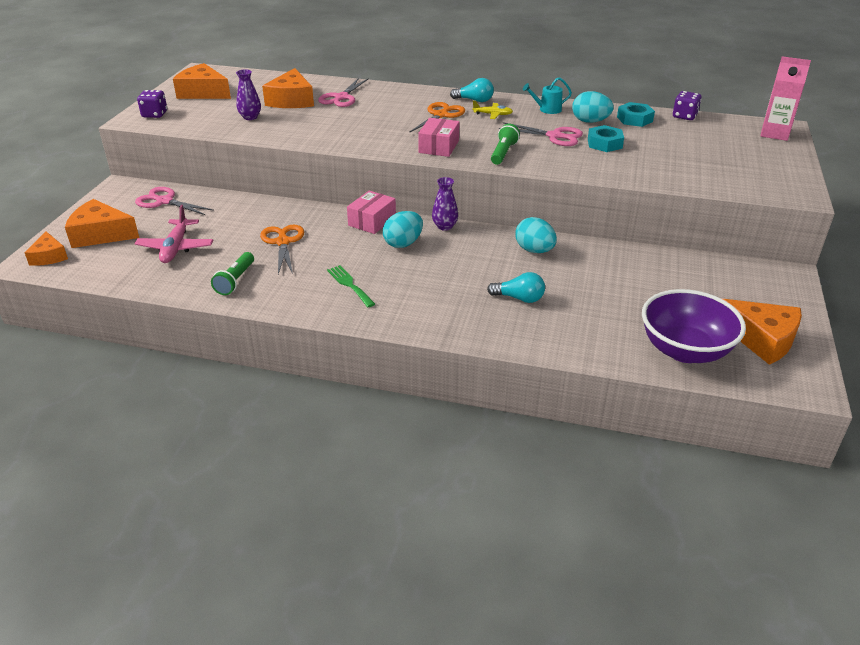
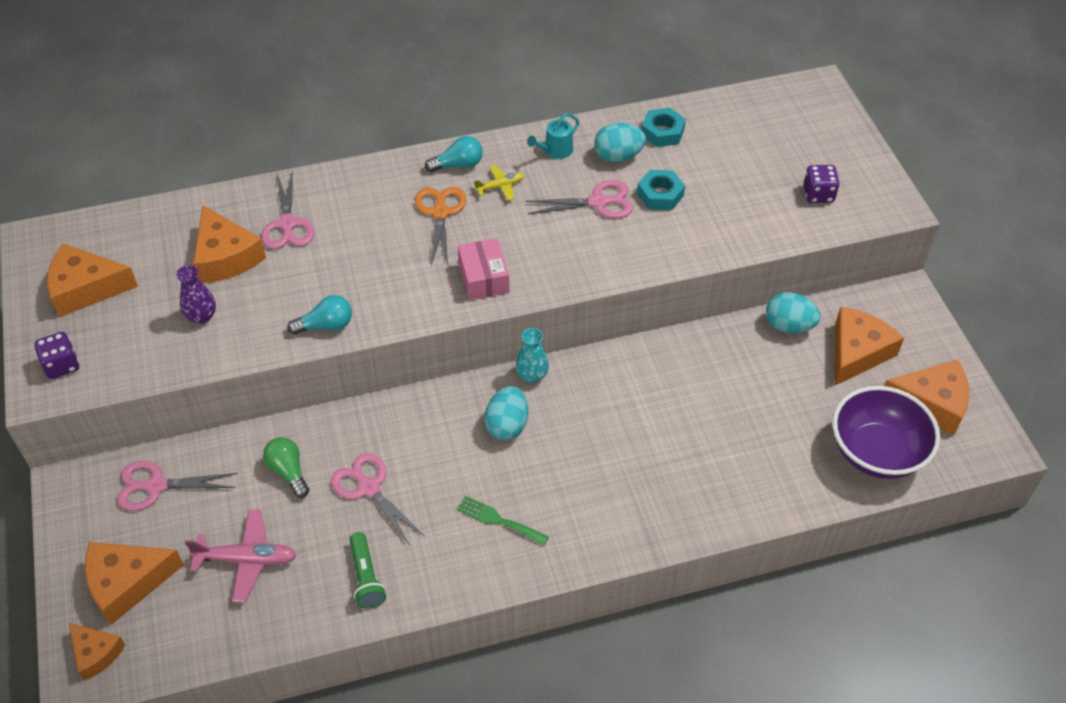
camera: 30 degrees left, 15 degrees up
pink plane [134,205,213,263] -> pink plane turned 60 degrees counterclockwise [185,510,297,602]
orange scissors [260,224,304,274] -> pink scissors [331,453,425,545]
pink box [347,191,396,234] -> none
purple vase [432,177,458,231] -> turquoise vase [516,328,549,383]
turquoise light bulb [487,272,545,303] -> turquoise light bulb moved to [287,295,352,335]
green flashlight [491,124,520,165] -> none
turquoise egg [515,217,557,253] -> turquoise egg moved to [766,292,821,333]
purple dice [673,91,701,120] -> purple dice moved to [803,165,840,203]
pink carton [760,56,811,141] -> none
none -> green light bulb [263,437,309,498]
none -> orange cheese [835,307,904,385]

